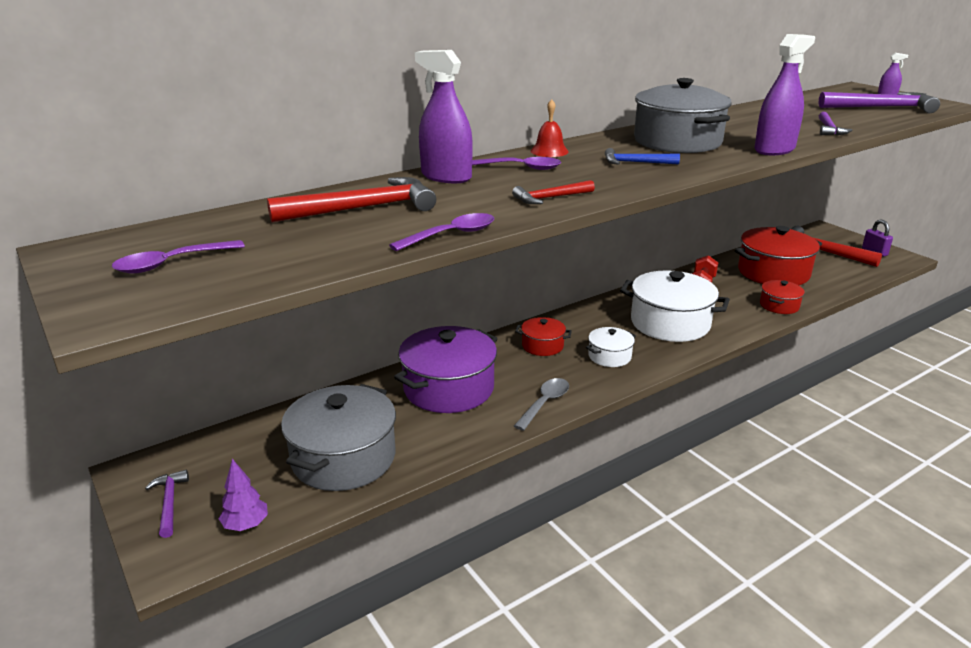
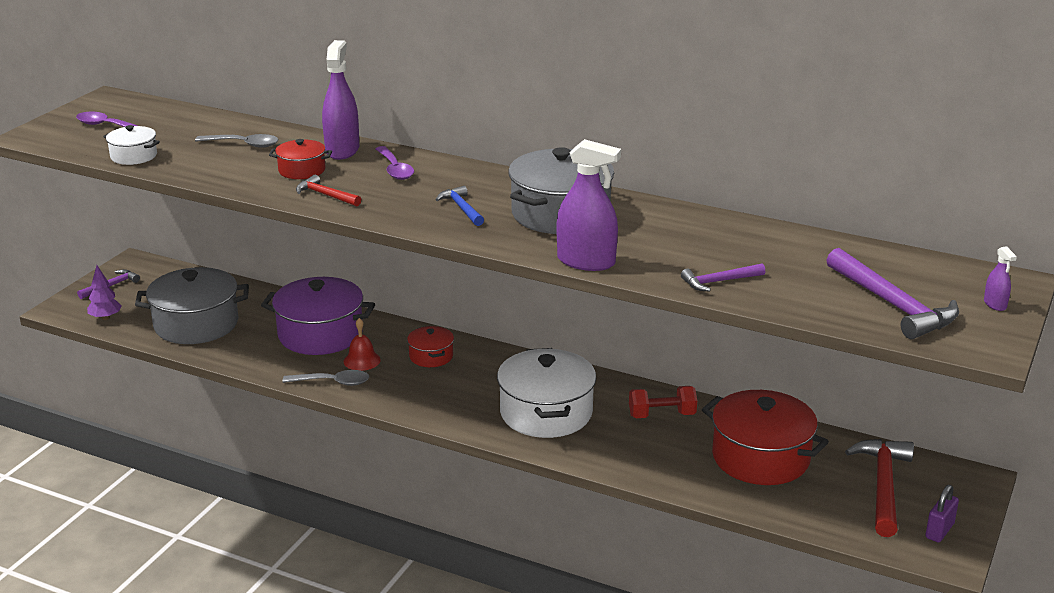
camera: 60 degrees right, 0 degrees up
red hammer [267,177,436,223] -> grey spoon [195,134,279,148]
purple spoon [389,213,494,251] -> none
red bell [531,99,569,157] -> red bell moved to [344,318,381,371]
white pot [586,327,636,367] -> white pot moved to [103,125,160,165]
red pot [760,280,805,314] -> red pot moved to [269,139,332,179]

